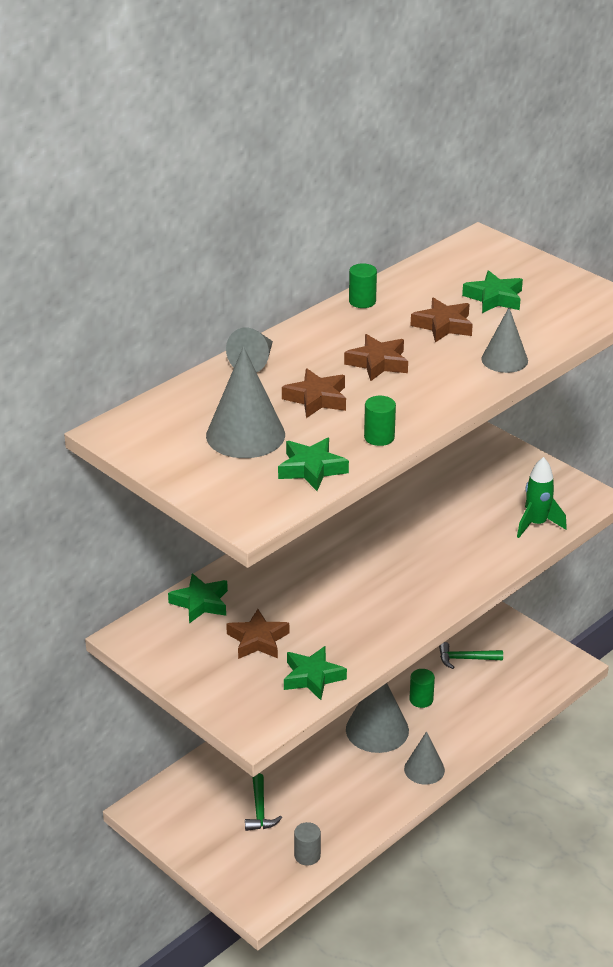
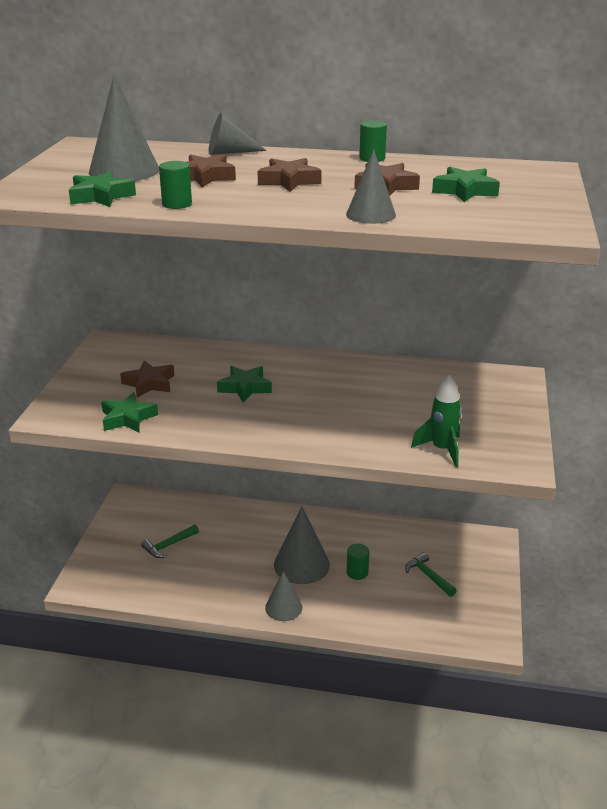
camera: 55 degrees right, 5 degrees down
green star [168,573,228,623] -> green star moved to [217,366,272,403]
grey cylinder [294,822,321,866] -> none

